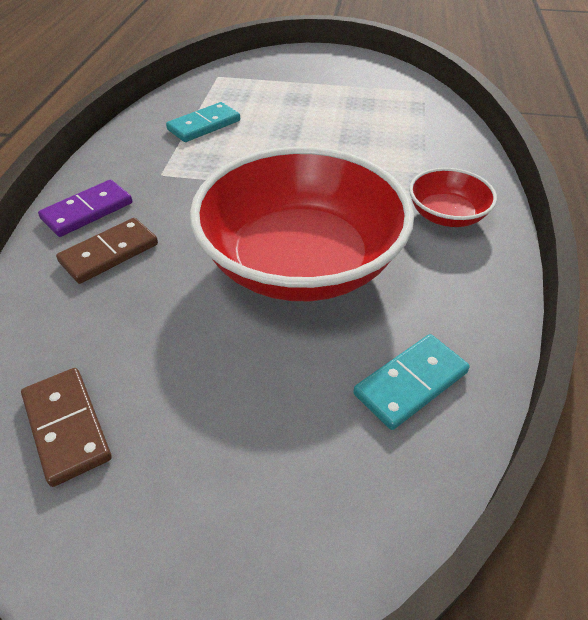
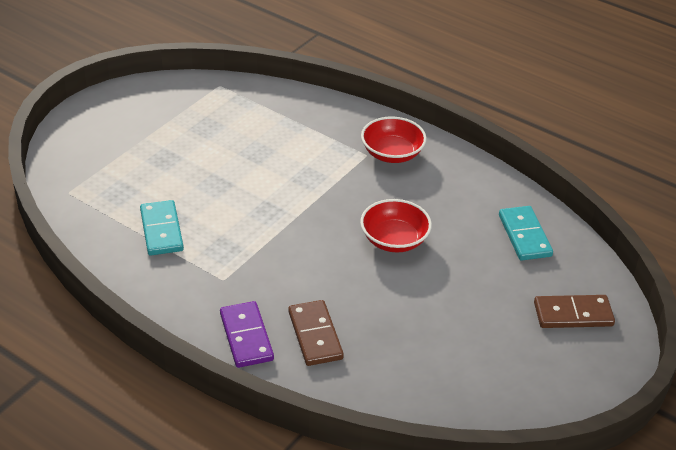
camera: 65 degrees left, 5 degrees down
brown domino [21,368,112,487] -> brown domino moved to [534,295,615,328]
red bowl [190,147,414,301] -> red bowl [360,199,432,252], size x0.45

